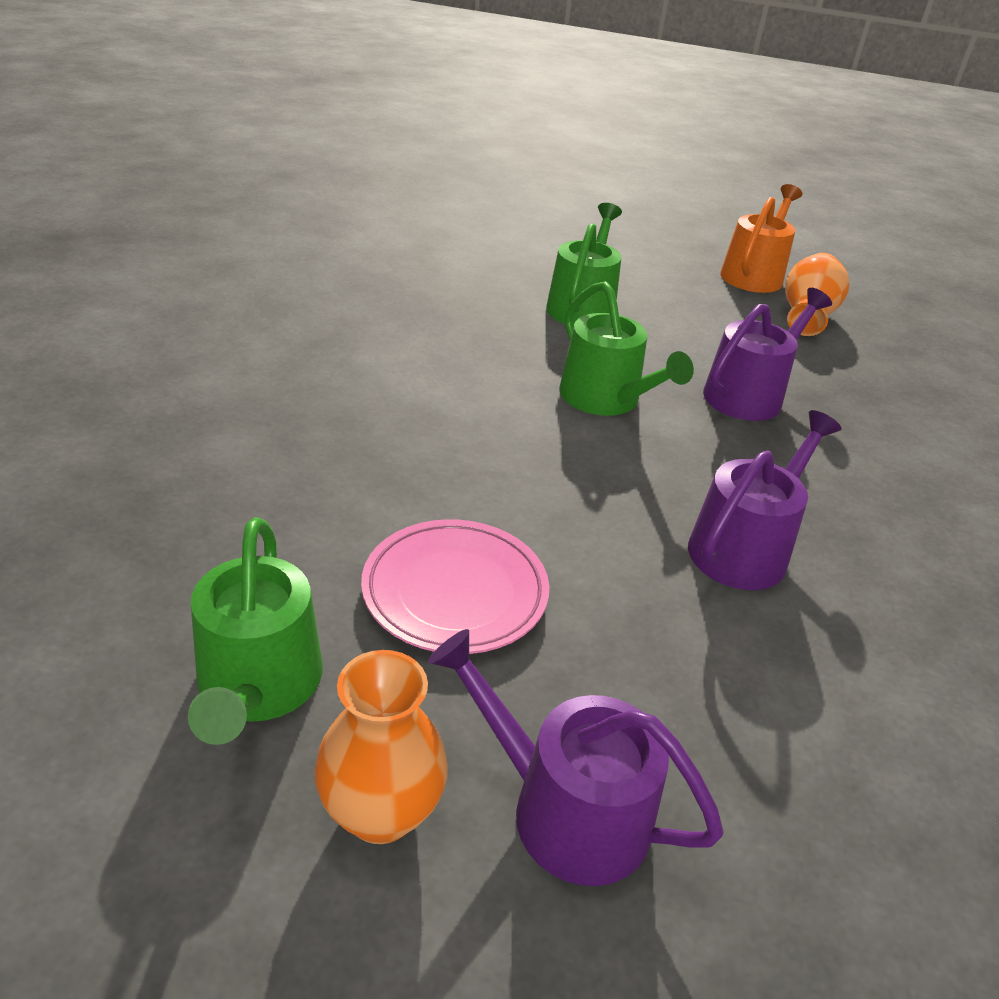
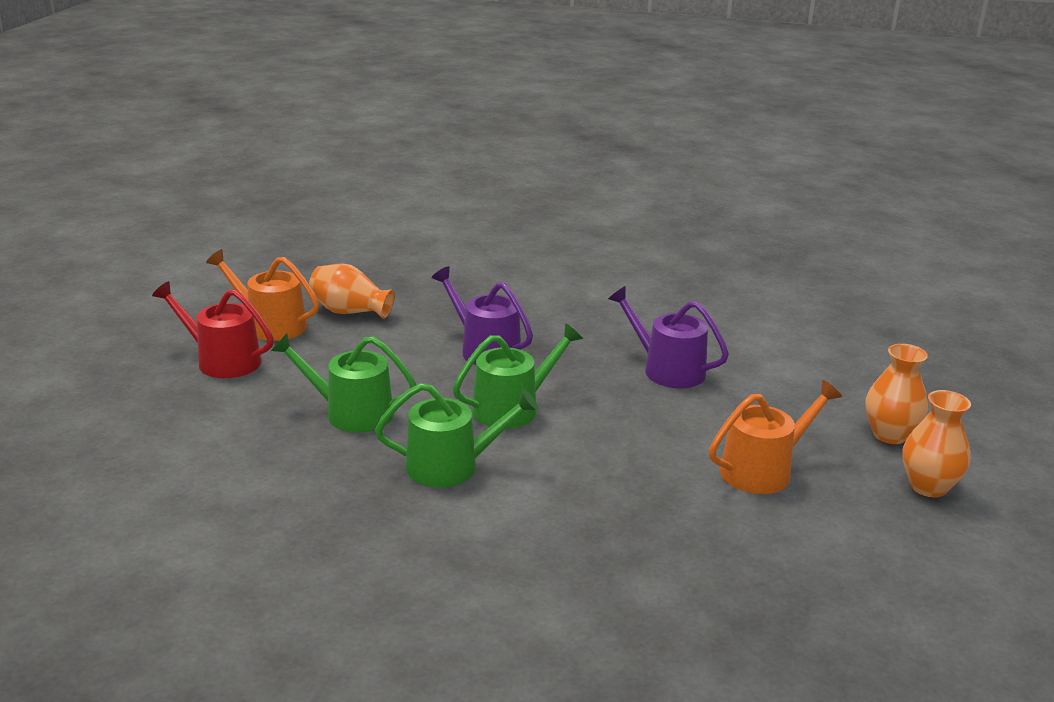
camera: 90 degrees left, 10 degrees down
green watering can [188,517,323,745] -> green watering can moved to [375,383,539,487]
pink plate [361,519,549,654] -> orange watering can [709,380,842,494]
purple watering can [428,629,724,886] -> orange vase [865,344,928,444]
none -> red watering can [152,281,274,378]

